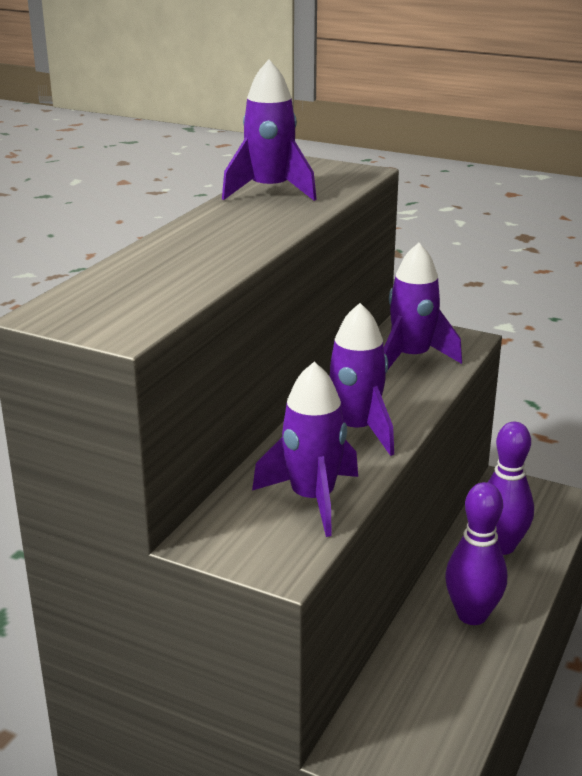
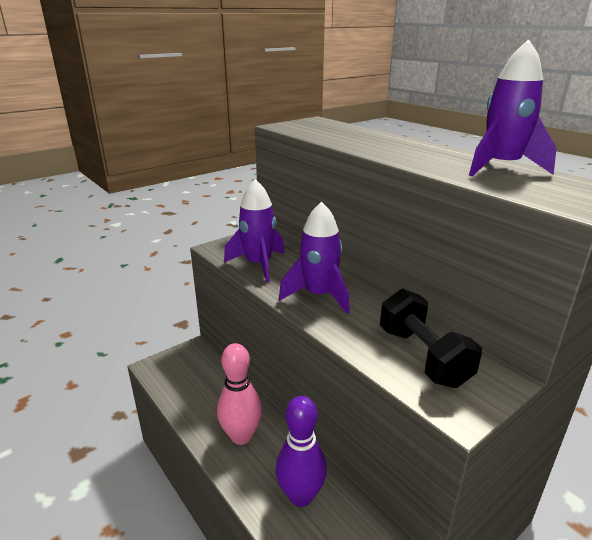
camera: 115 degrees right, 0 degrees up
purple rocket [384,243,462,369] -> black dumbbell [380,288,482,388]
purple bowling pin [445,482,507,625] -> pink bowling pin [217,343,262,445]

